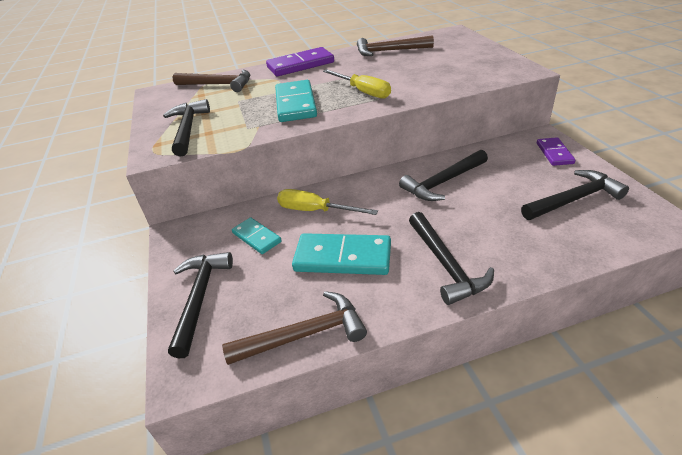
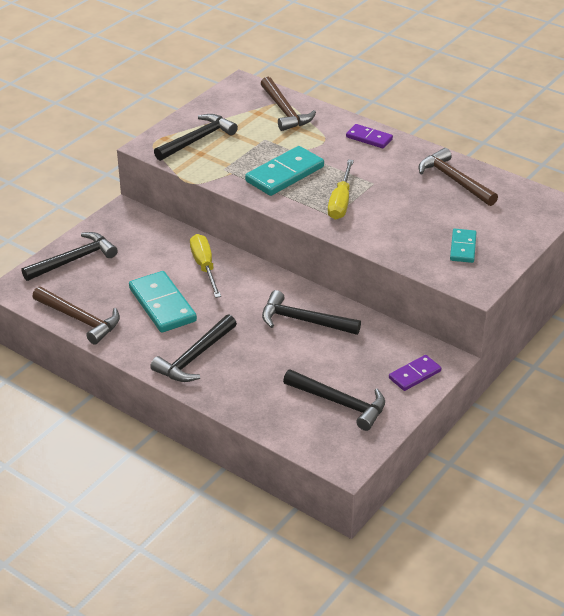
camera: 50 degrees right, 0 degrees up
turquoise domino [232,217,282,254] -> turquoise domino moved to [450,229,477,263]
purple domino [266,47,334,76] -> purple domino [346,124,393,148], size x0.58

